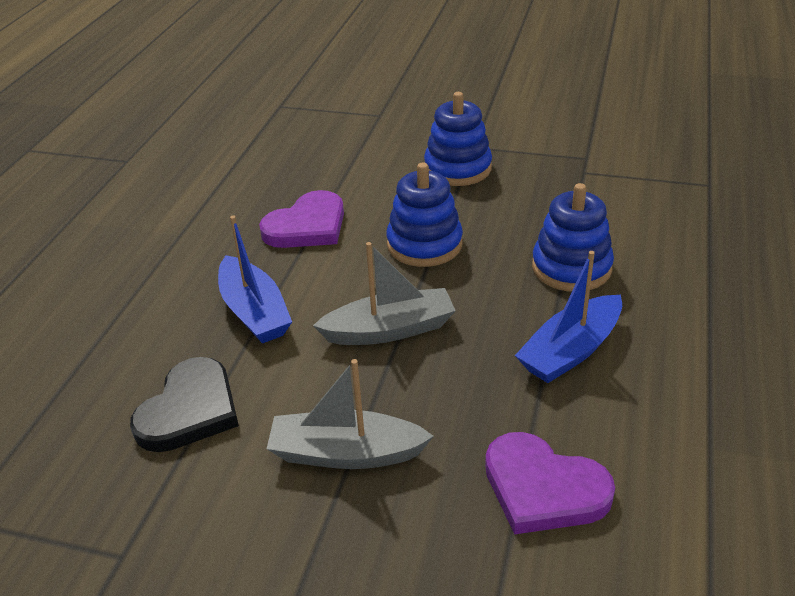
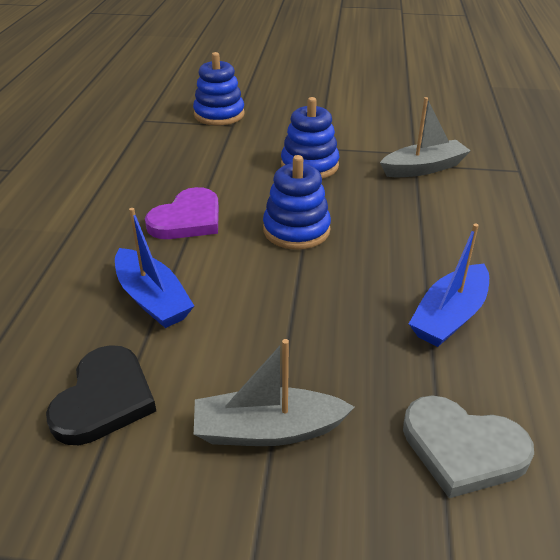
camera: 10 degrees left, 0 degrees up
grey boat [313,242,456,345] -> grey boat moved to [380,97,471,177]
purple heart [485,432,615,535] -> grey heart [403,395,534,498]
blue stacking toy [532,183,614,292] -> blue stacking toy moved to [193,52,245,125]

